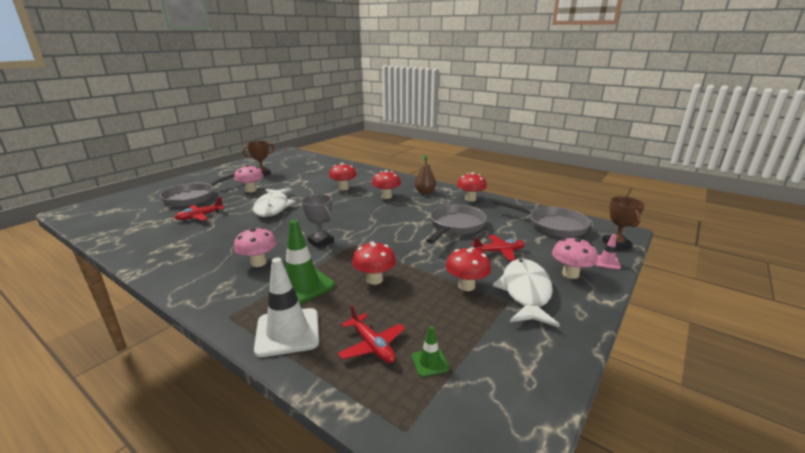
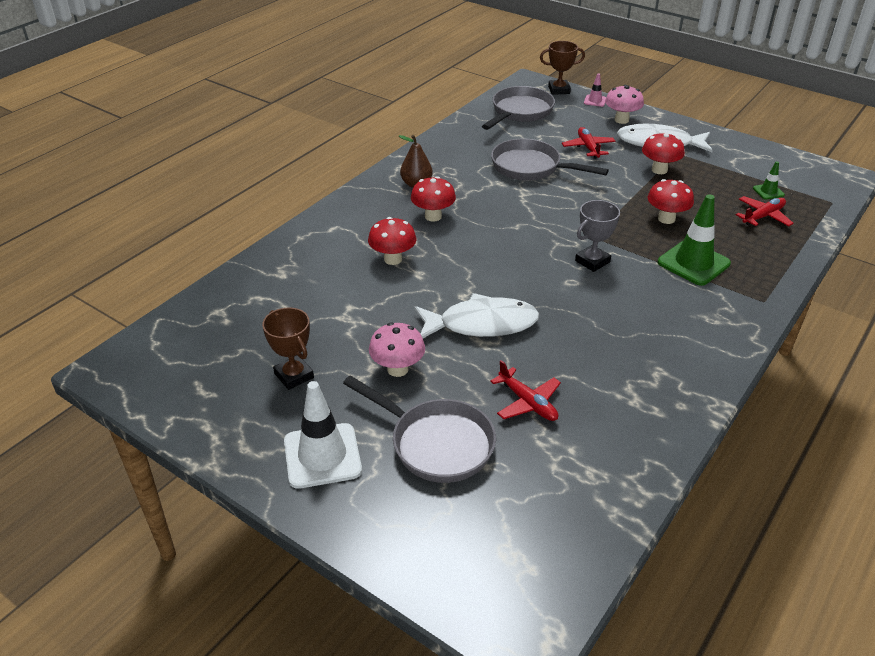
camera: 90 degrees left, 15 degrees up
pink mushroom [234,227,277,267] -> none
white traffic cone [254,258,319,357] -> white traffic cone moved to [284,381,362,489]
red mushroom [457,172,487,202] -> none

